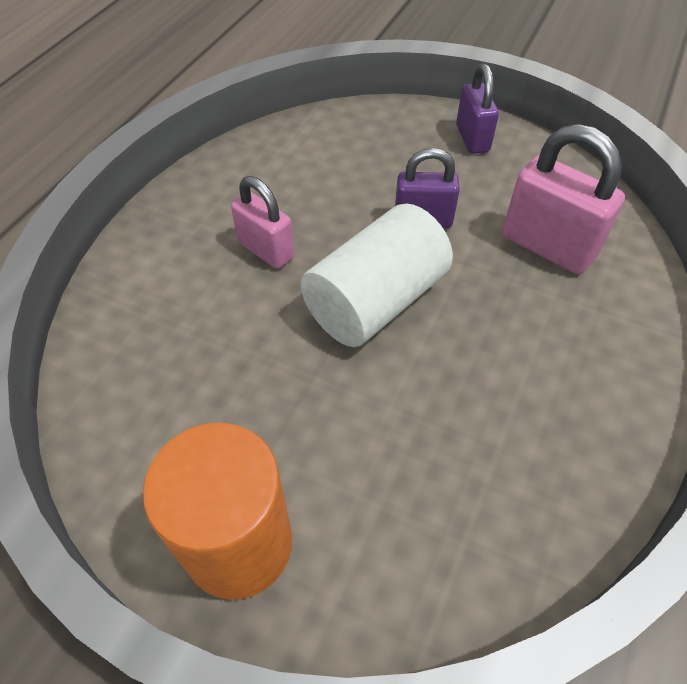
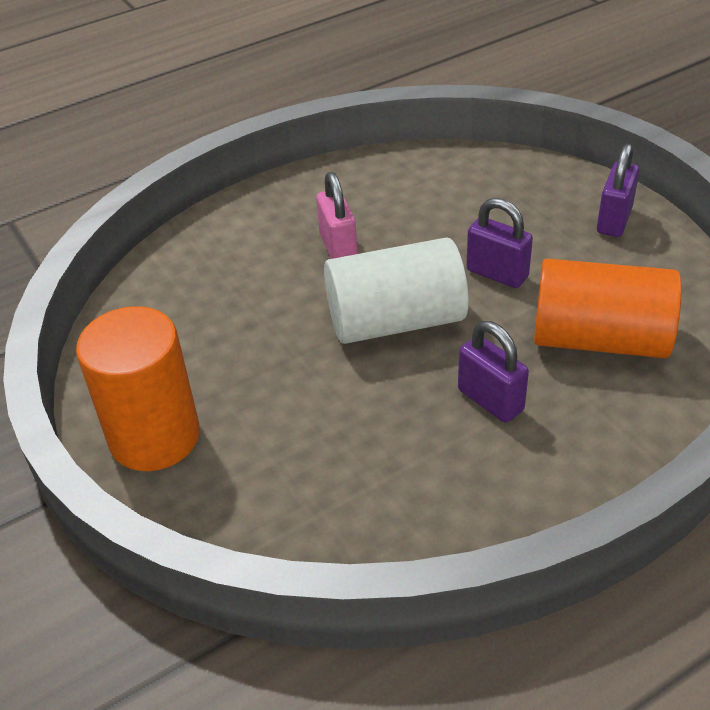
camera: 35 degrees right, 10 degrees down
pink padlock [502,124,625,274] -> orange cylinder [534,259,682,358]
none -> purple padlock [458,321,529,423]

